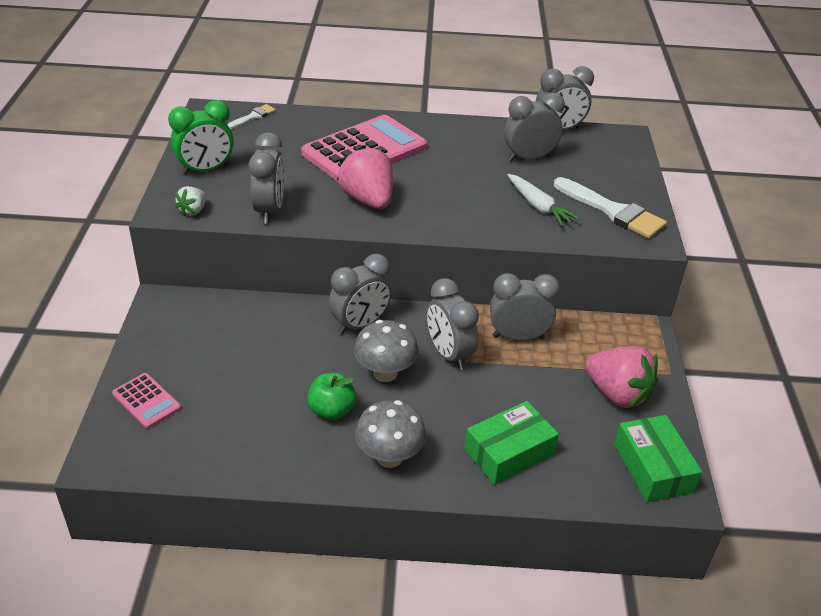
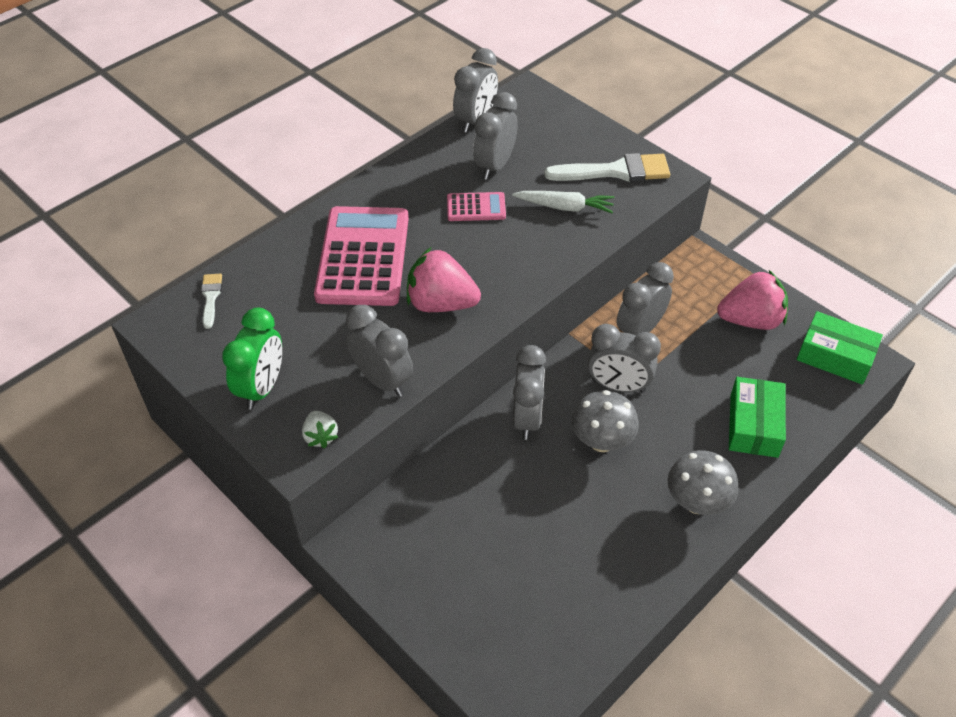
camera: 45 degrees left, 10 degrees up
pink calculator [112,373,181,429] -> pink calculator moved to [447,192,506,221]
green apple [307,373,357,420] -> none

